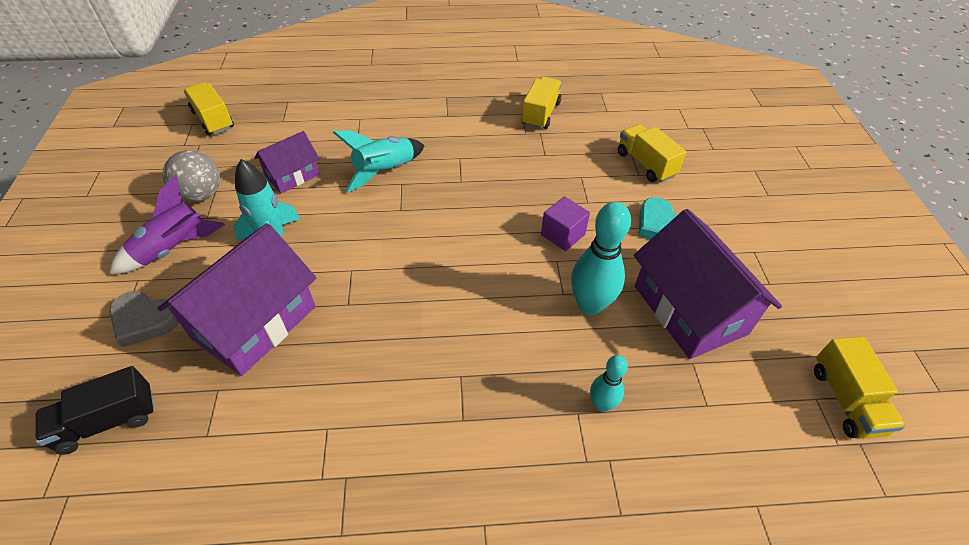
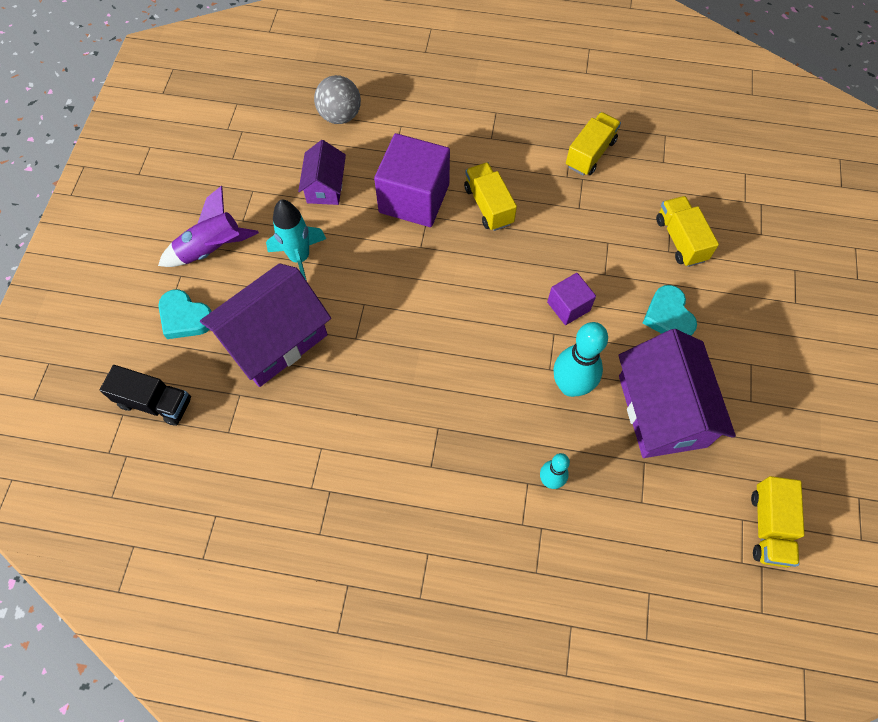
camera: 15 degrees right, 15 degrees up
black truck [35,366,155,455] -> black truck turned 150 degrees counterclockwise [100,365,191,426]
grey heart [109,291,179,347] -> turquoise heart [158,289,212,339]
grey ball [162,150,220,202] -> grey ball moved to [314,75,361,124]
yellow truck [184,82,234,135] -> yellow truck moved to [464,162,517,231]
purple house [254,131,320,193] -> purple house turned 60 degrees counterclockwise [298,140,346,205]
turquoise rocket [333,130,424,192] -> purple cube [374,133,450,227]

